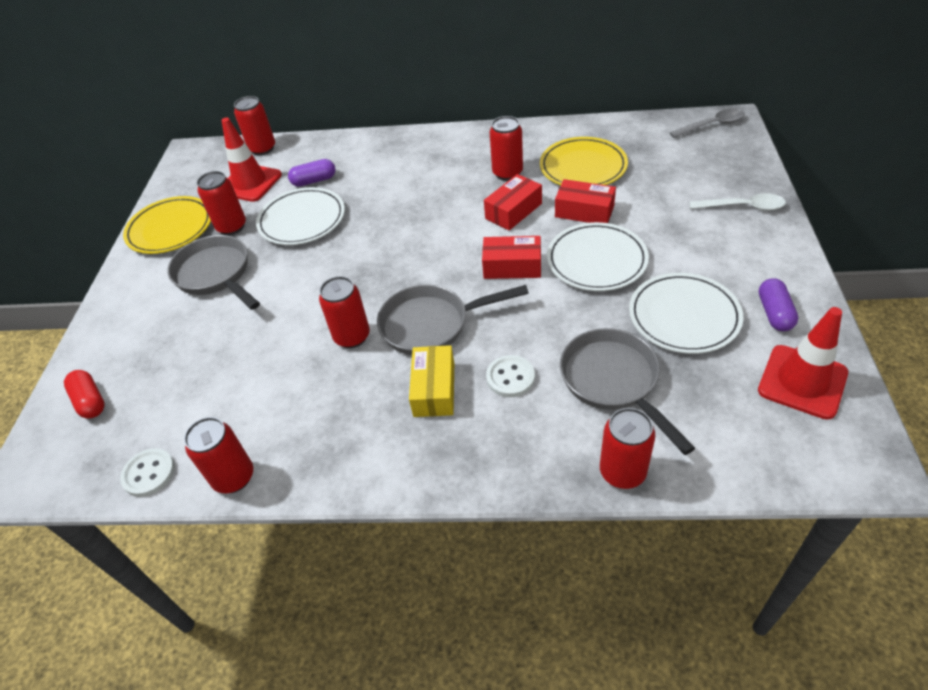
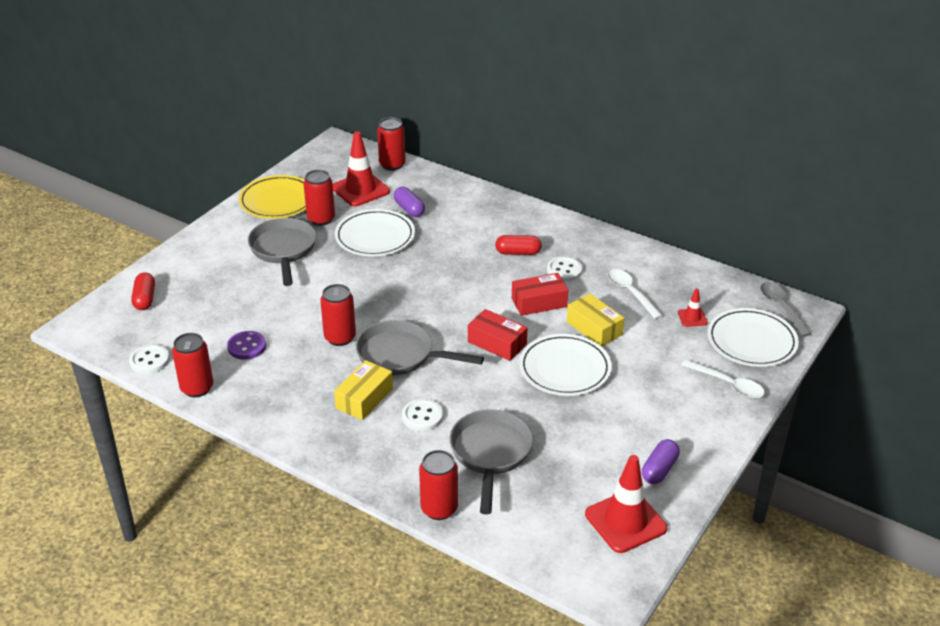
camera: 25 degrees right, 10 degrees down
purple capsule [288,159,336,187] -> purple capsule turned 45 degrees clockwise [394,187,425,217]
red can [490,116,523,181] -> white button [547,256,582,281]
yellow plate [540,137,628,185] -> white spoon [608,269,663,319]
red box [555,179,616,223] -> yellow box [567,293,625,347]
white plate [629,273,744,354] -> white plate moved to [708,308,799,367]
grey spoon [670,108,745,138] -> grey spoon turned 120 degrees counterclockwise [760,282,811,337]
none -> purple button [227,331,266,360]
none -> red capsule [495,235,542,255]
none -> red traffic cone [678,288,708,327]

